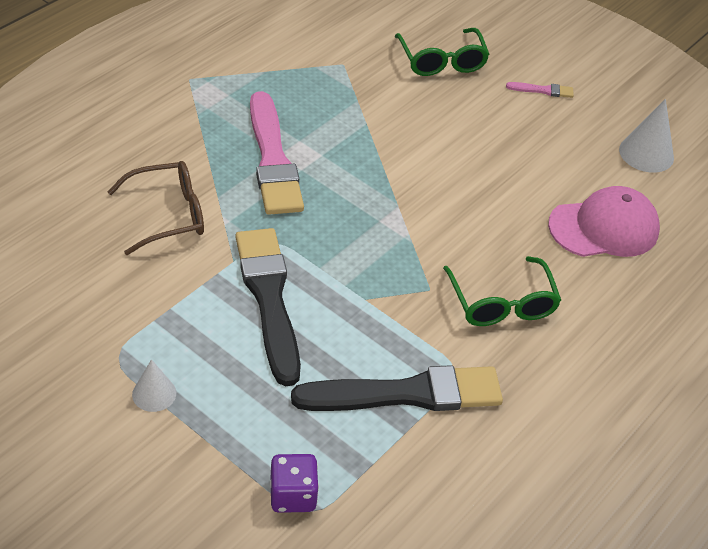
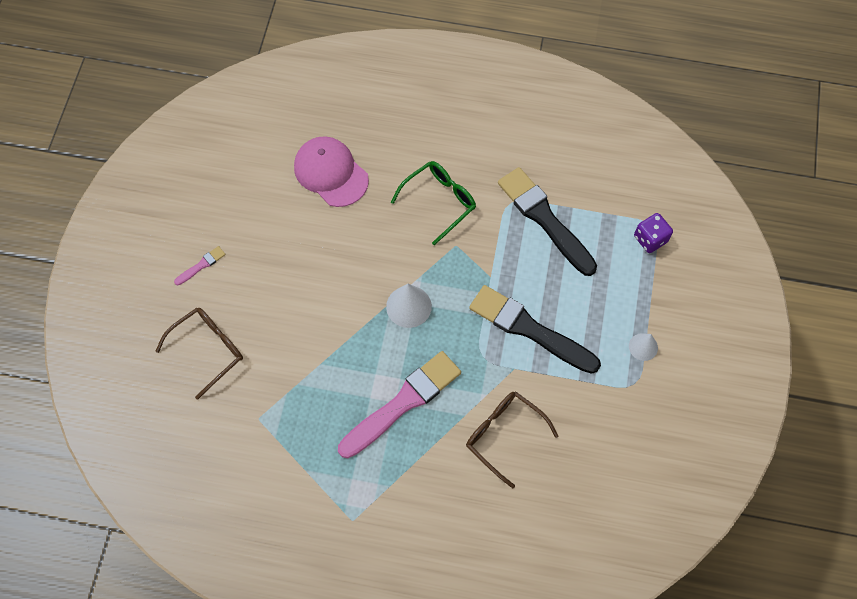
camera: 115 degrees left, 20 degrees up
black brush [236,228,301,386] -> black brush turned 75 degrees clockwise [469,285,601,374]
green glasses [395,28,490,76] -> brown glasses [156,308,243,400]
pink brush [506,82,574,98] -> pink brush turned 75 degrees clockwise [174,246,226,285]
white cone [619,99,674,173] -> white cone moved to [386,284,432,328]

